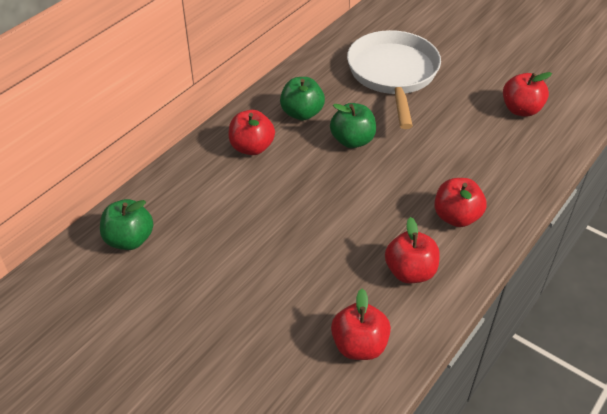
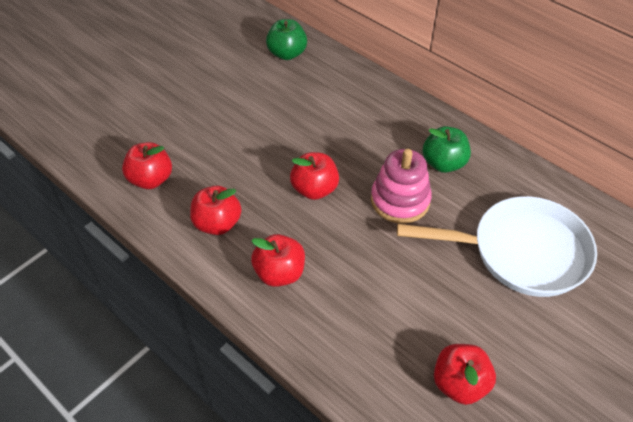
camera: 95 degrees right, 5 degrees up
red apple [228,110,275,155] -> red apple moved to [290,152,339,200]
green apple [330,103,376,148] -> pink stacking toy [371,149,432,224]

